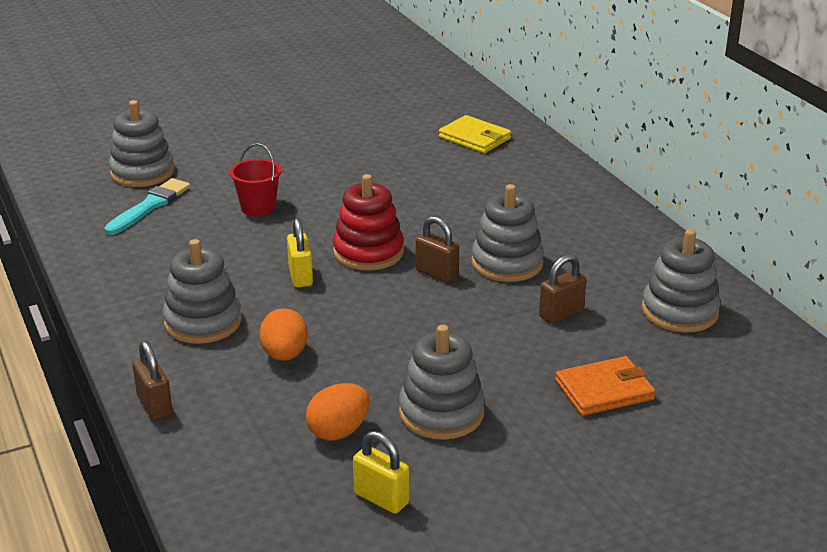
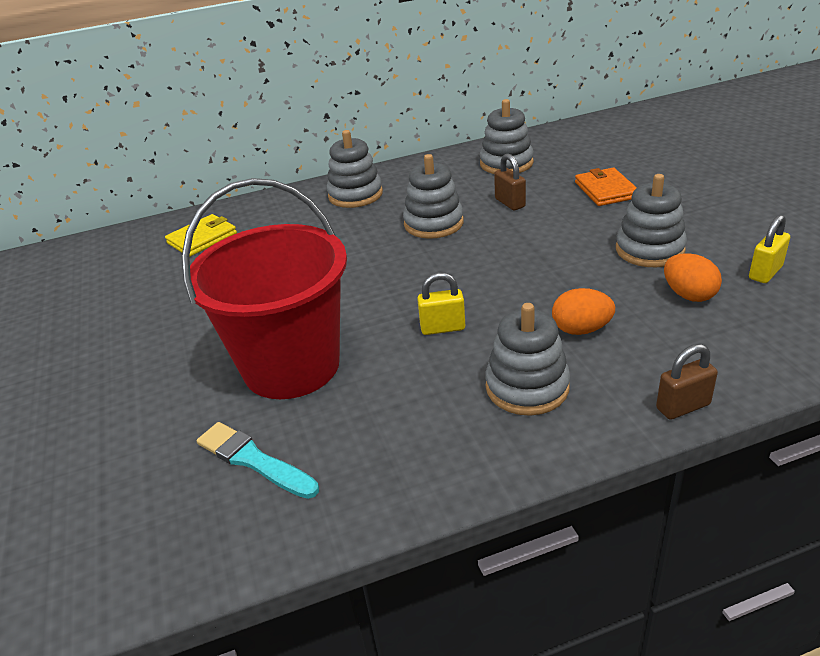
camera: 80 degrees left, 5 degrees up
grey stacking toy [109,100,175,187] -> grey stacking toy moved to [327,130,383,208]
red bucket [230,143,282,216] -> red bucket [182,178,347,399], size x2.49
red stacking toy [333,174,404,271] -> none
brown padlock [416,216,459,283] -> none

